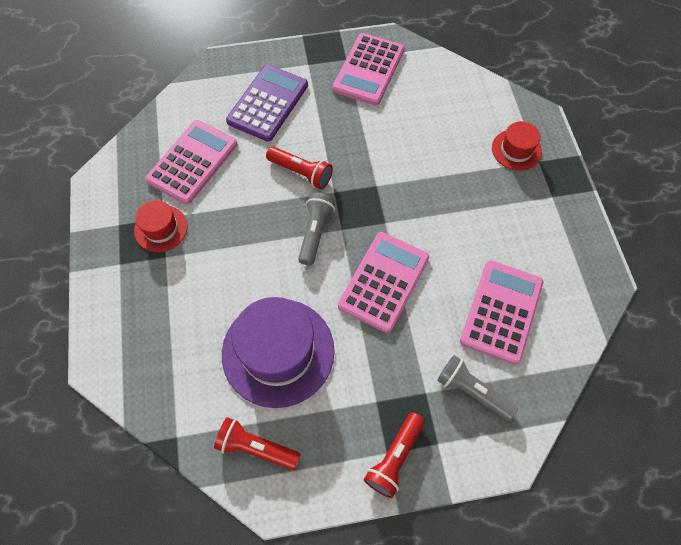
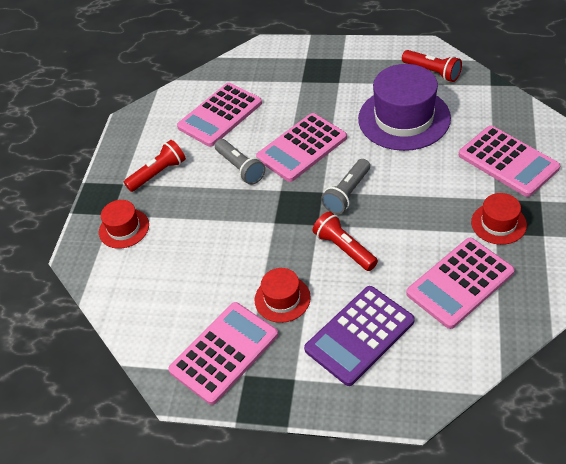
camera: 155 degrees left, 15 degrees down
red flashlight [364,412,425,498] -> red flashlight moved to [124,140,186,192]
grey flashlight [437,355,518,421] -> grey flashlight moved to [215,139,265,185]
none -> red hat [254,268,311,323]
none -> pink calculator [459,126,560,197]

